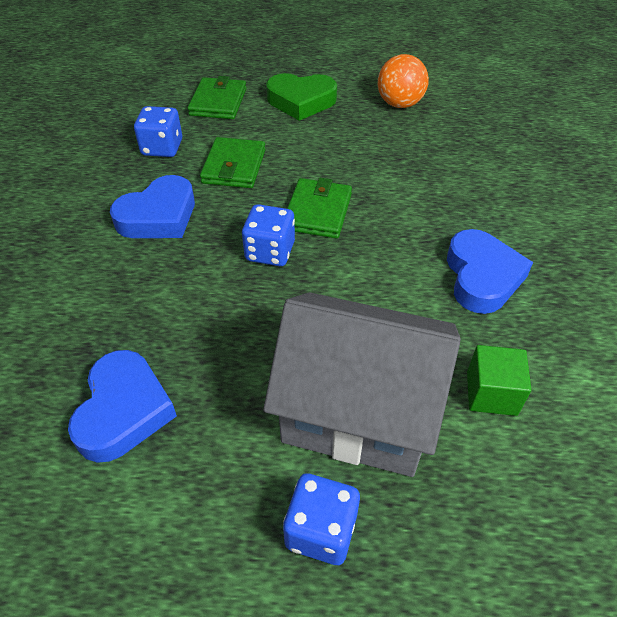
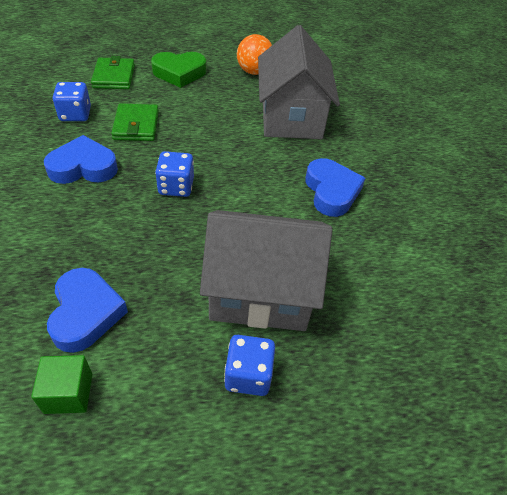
camera: 15 degrees left, 0 degrees up
blue heart [110,175,195,238] -> blue heart turned 135 degrees counterclockwise [44,135,118,184]
green wallet [287,178,352,238] -> none
green cube [467,345,531,416] -> green cube moved to [31,355,92,414]
none -> grey house [258,25,340,139]

